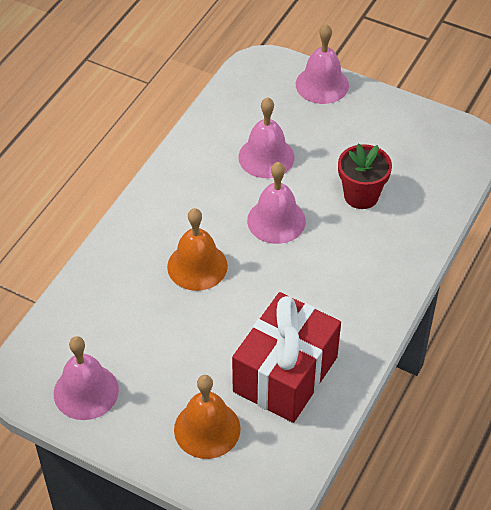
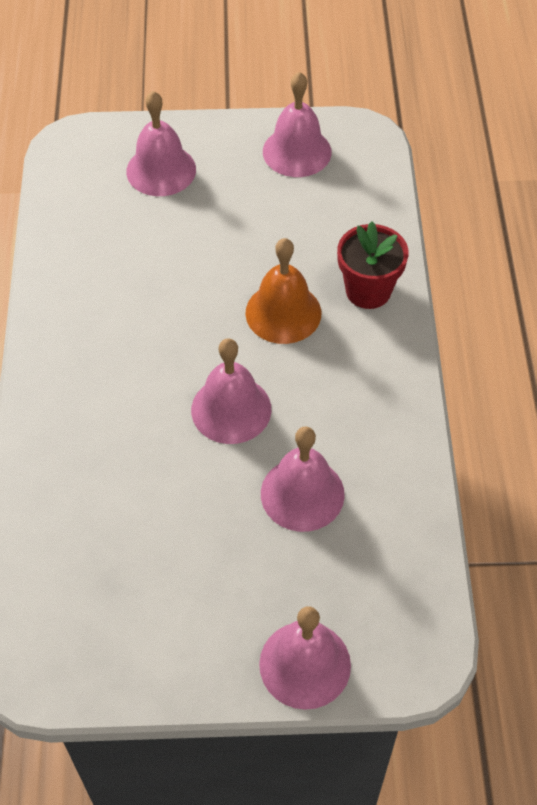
camera: 150 degrees right, 5 degrees up
orange bell [174,375,241,459] -> pink bell [126,91,196,196]
red gift [232,292,341,423] -> none
red flower pot [338,143,392,209] -> red flower pot moved to [337,221,409,309]

